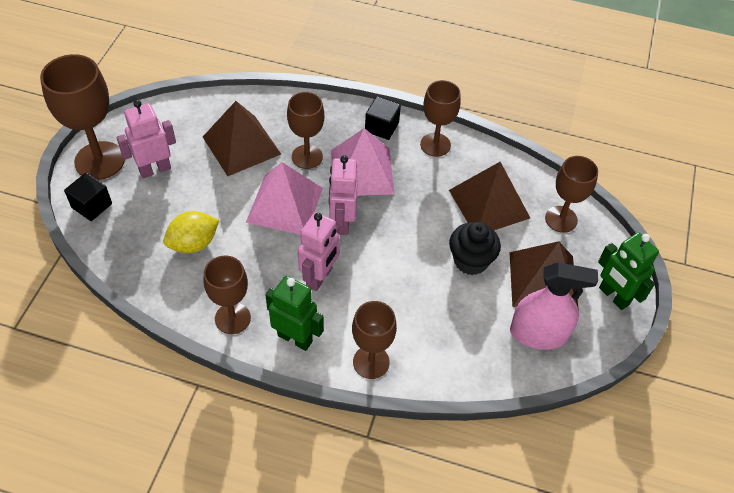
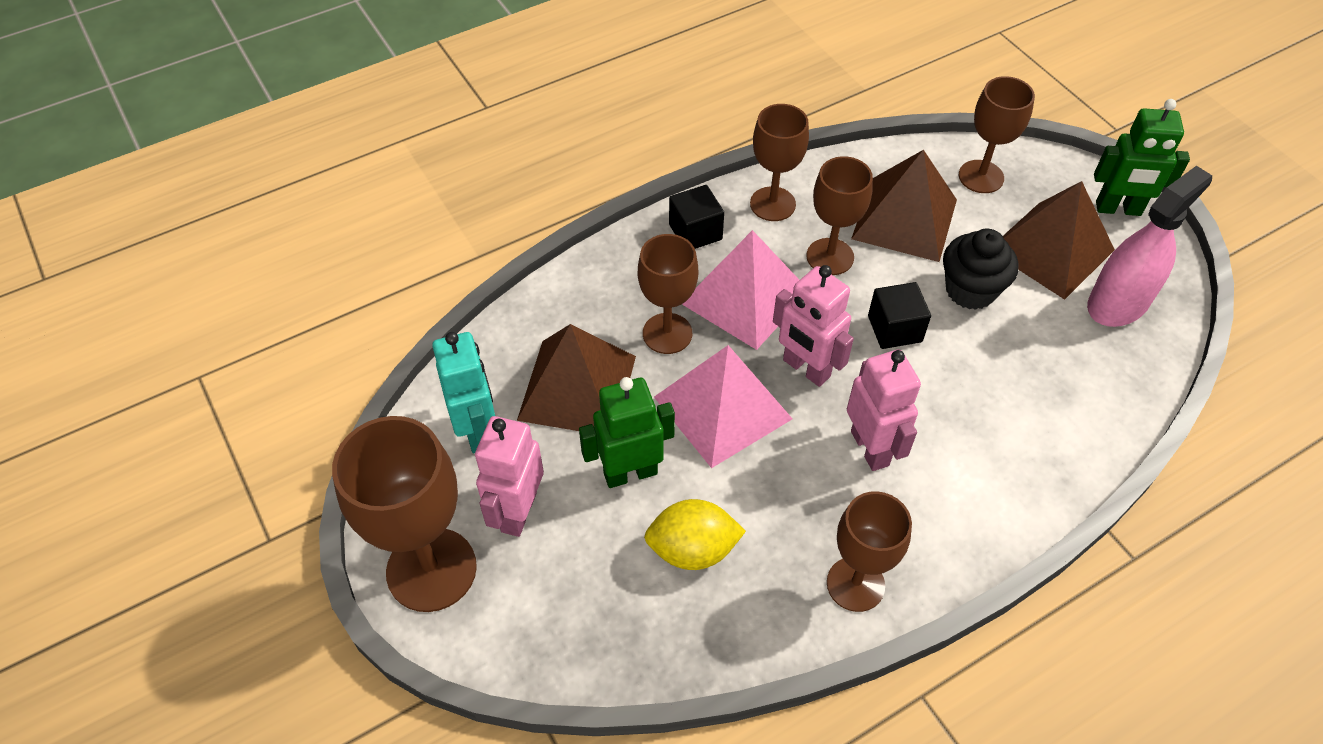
camera: 45 degrees left, 0 degrees up
black cube [64,173,112,221] -> black cube moved to [868,282,931,349]
yellow lemon [163,211,219,253] -> yellow lemon turned 75 degrees clockwise [644,499,746,570]
green robot [265,276,324,351] -> green robot moved to [579,377,675,488]
brown goblet [352,301,397,379] -> brown goblet moved to [807,156,873,275]
none -> turquoise robot [432,332,495,454]

